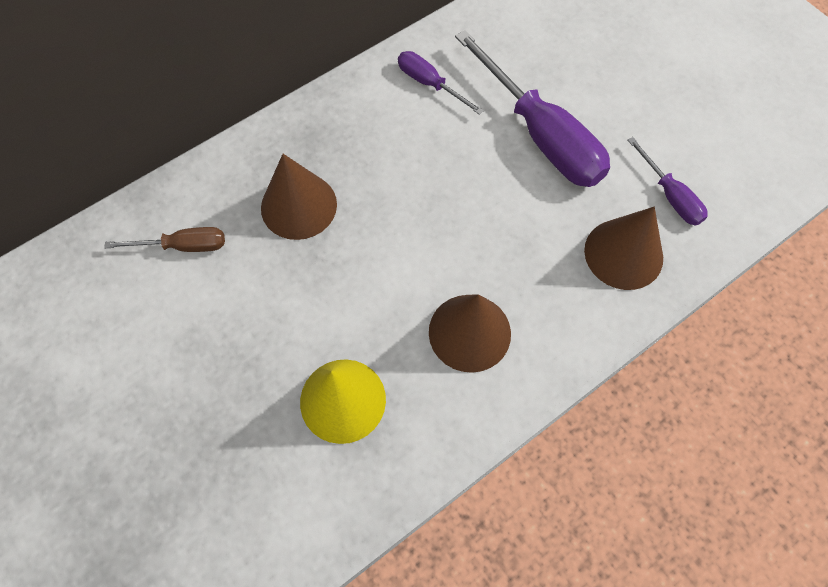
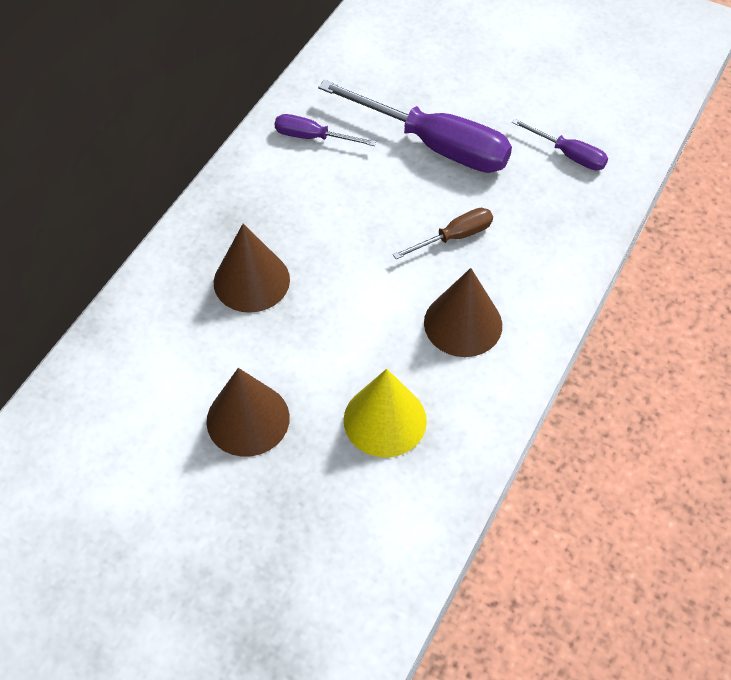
camera: 25 degrees left, 10 degrees down
brown screwdriver [104,227,225,252] -> brown screwdriver moved to [393,208,493,259]
brown cone [584,207,663,290] -> brown cone moved to [206,368,290,457]

